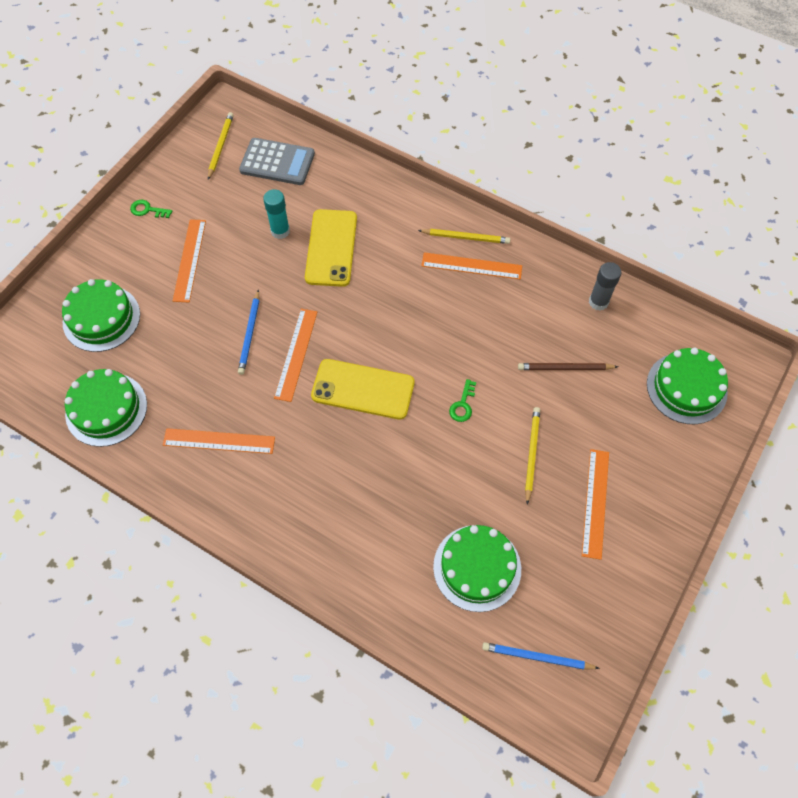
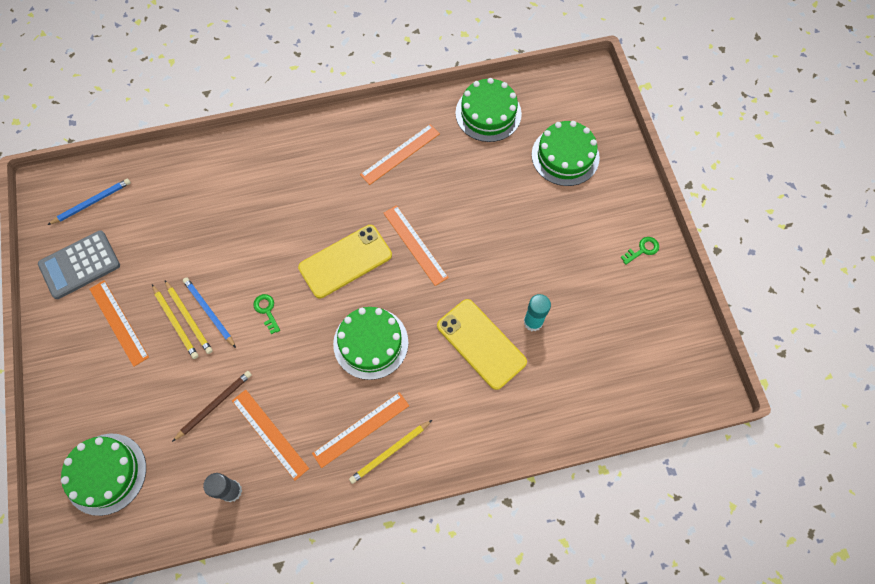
camera: 135 degrees right, 5 degrees up
orange ruler [173,219,206,303] -> orange ruler moved to [232,390,309,480]
yellow pencil [208,112,234,180] -> yellow pencil moved to [152,285,198,359]
blue pencil [238,289,259,375] -> blue pencil moved to [183,277,236,348]
grey calculator [239,138,315,185] -> grey calculator moved to [38,230,120,299]
green cake [433,525,521,612] -> green cake moved to [333,307,409,380]

